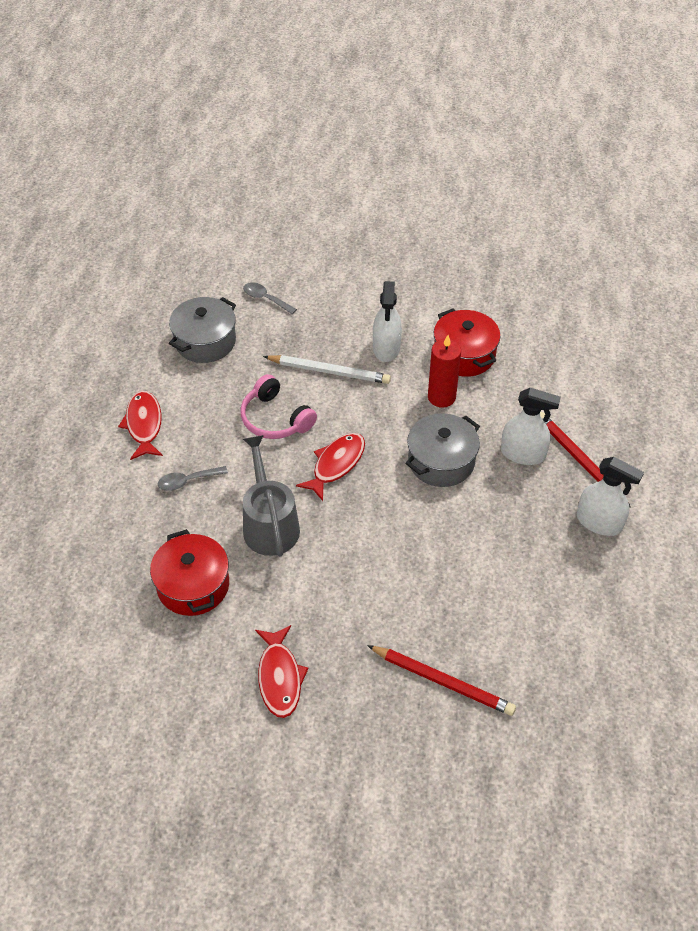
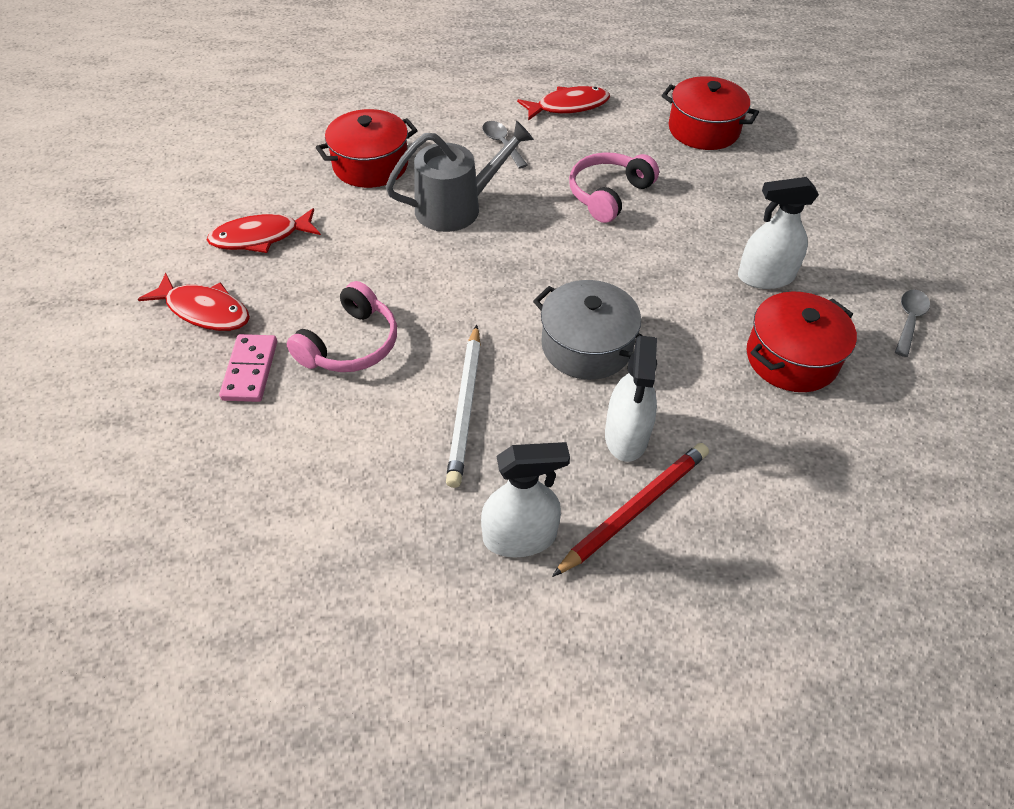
camera: 80 degrees right, 0 degrees up
grey pot [169,297,236,363] -> red pot [661,76,759,150]
grey spoon [243,282,297,314] -> grey spoon moved to [895,290,930,357]
white pencil [263,355,391,384] -> white pencil moved to [446,325,481,488]
red fish [296,433,365,501] -> red fish moved to [138,273,250,331]
red pencil [367,645,516,716] -> pink domino [219,334,277,402]
red candle [428,335,461,408] -> none
white spray bottle [577,457,644,536] -> white spray bottle turned 120 degrees counterclockwise [481,442,570,557]
none -> pink headphones [287,281,397,372]

